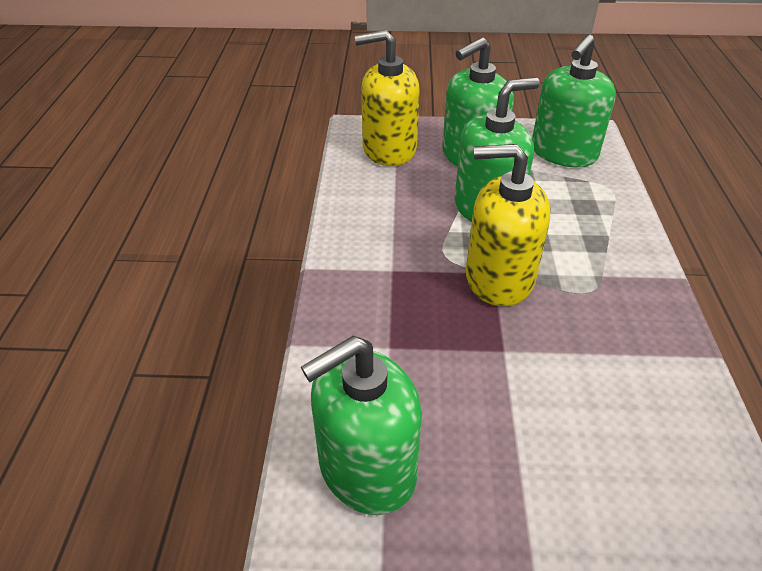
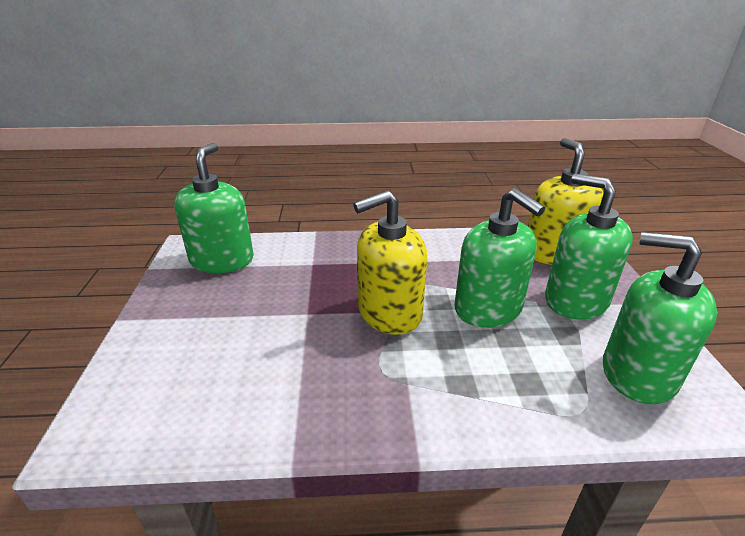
camera: 85 degrees right, 10 degrees down
green soap dispenser [301,336,422,515] -> green soap dispenser turned 45 degrees clockwise [174,143,254,273]
yellow soap dispenser [466,144,551,306] -> yellow soap dispenser turned 120 degrees counterclockwise [353,190,427,335]

